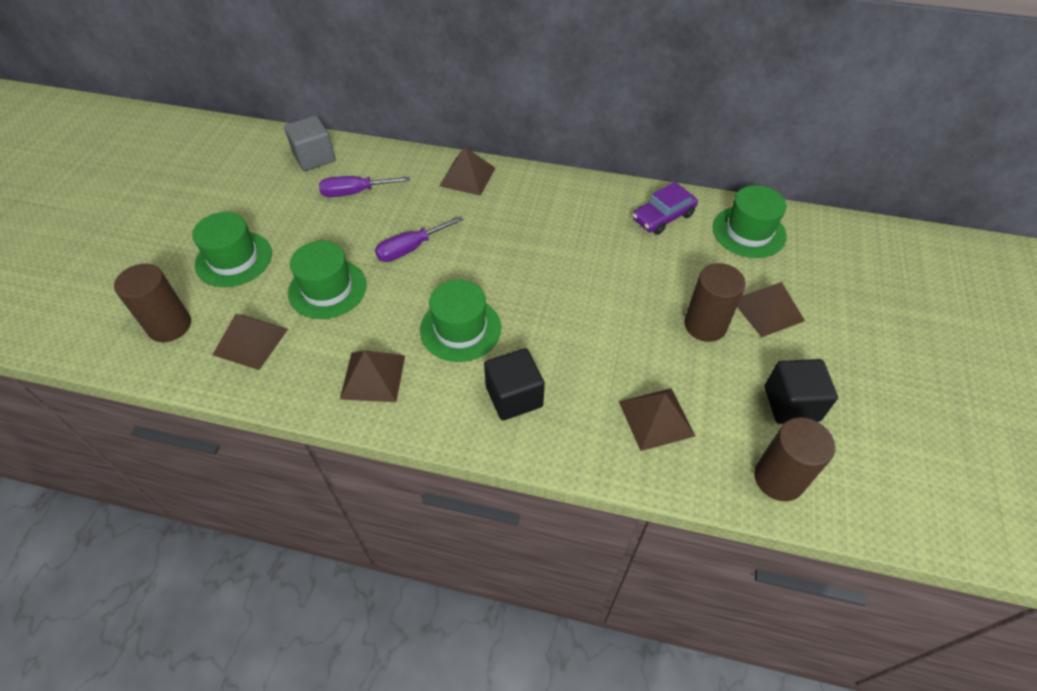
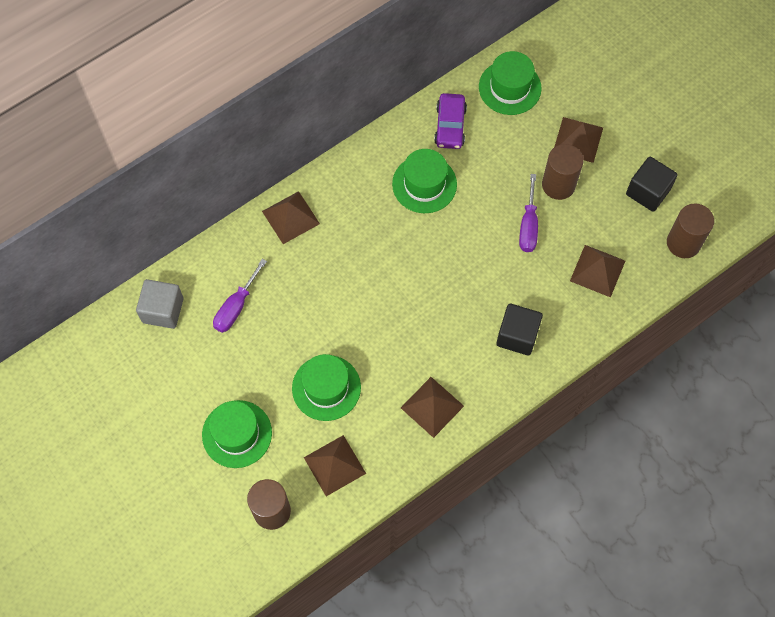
camera: 50 degrees left, 15 degrees up
purple screwdriver [375,216,463,262] -> purple screwdriver moved to [519,174,538,252]
green hat [420,280,501,362] -> green hat moved to [392,149,457,213]

